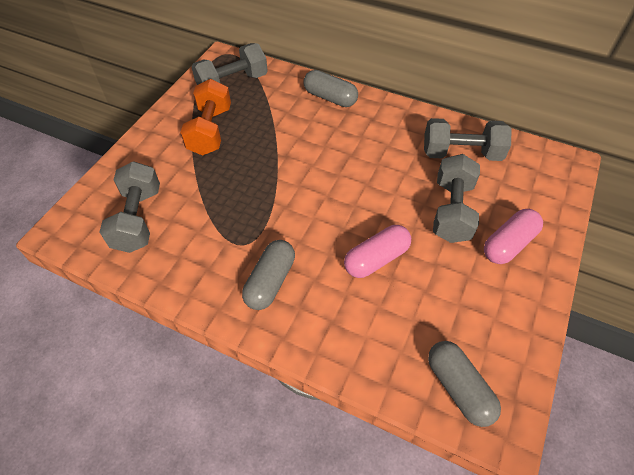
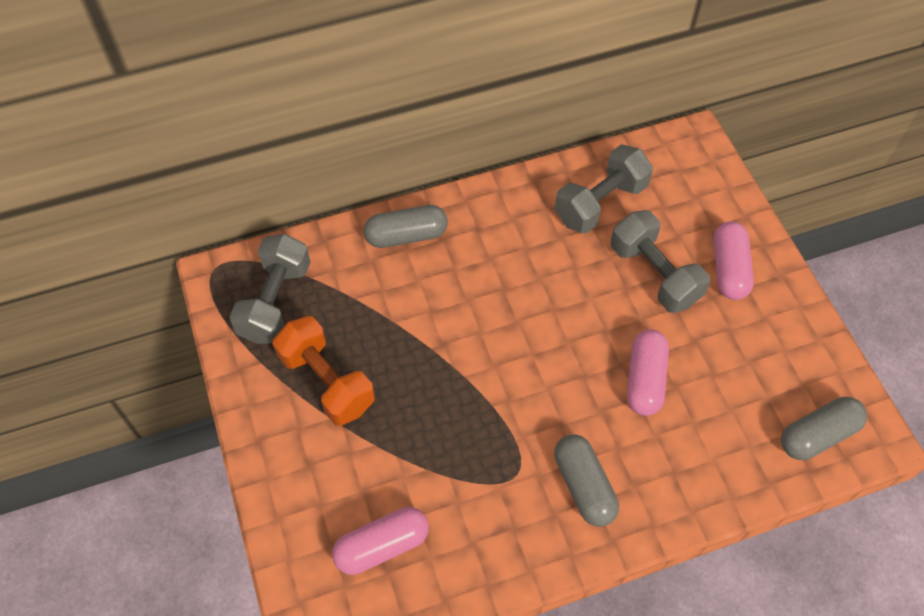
camera: 45 degrees left, 5 degrees up
grey dumbbell [100,161,160,253] -> pink capsule [332,507,429,575]
grey capsule [428,341,501,427] -> grey capsule turned 45 degrees counterclockwise [781,397,867,460]

